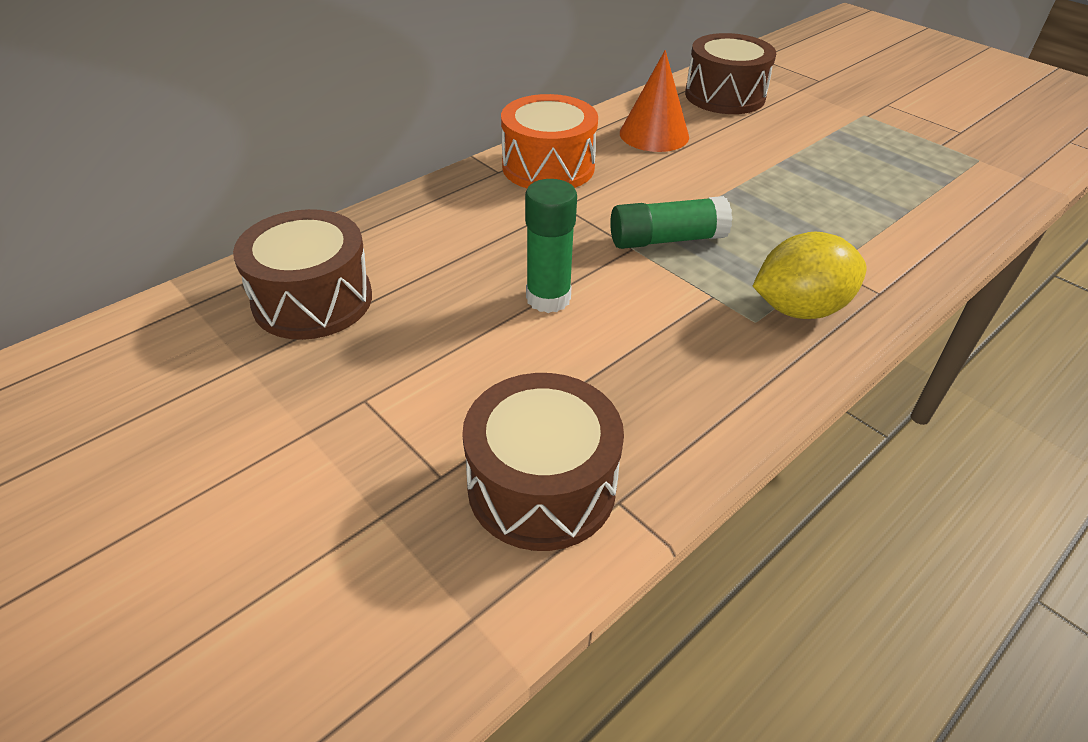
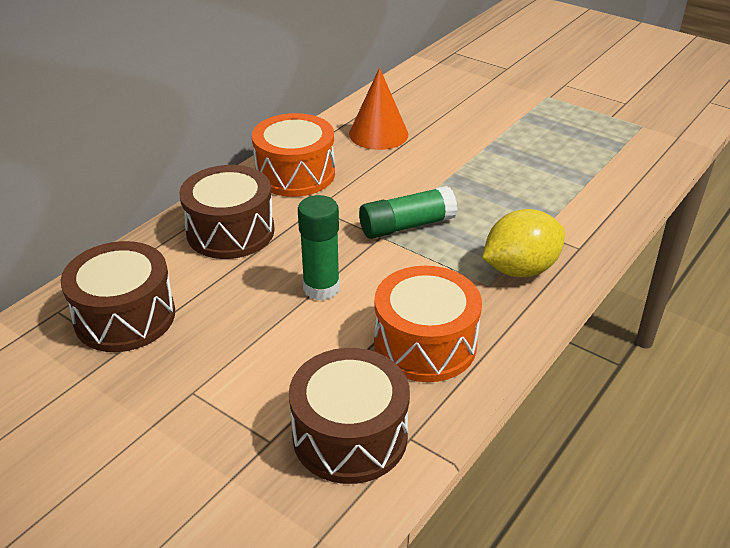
camera: 10 degrees left, 5 degrees down
brown drum [685,33,776,114] -> brown drum moved to [179,165,275,259]
none -> orange drum [374,266,482,382]

